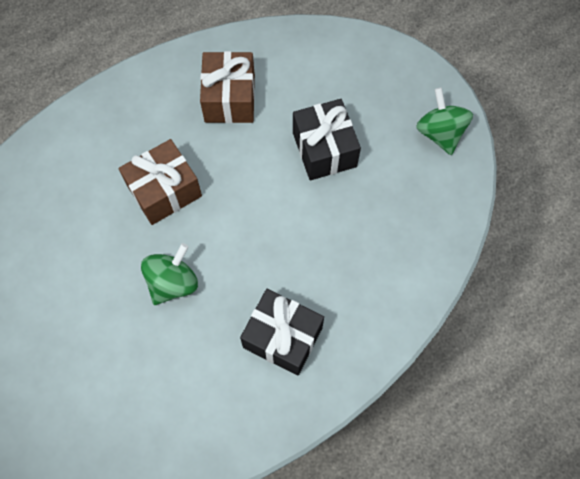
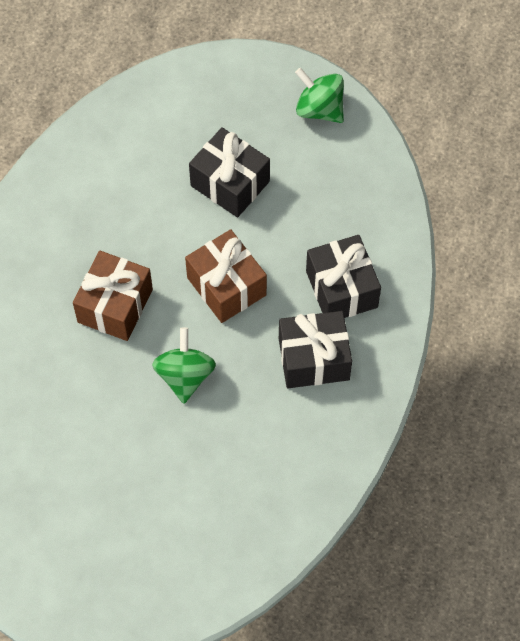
camera: 35 degrees left, 5 degrees down
brown gift [200,51,255,123] -> brown gift moved to [185,229,267,323]
none -> black gift [306,235,381,318]

